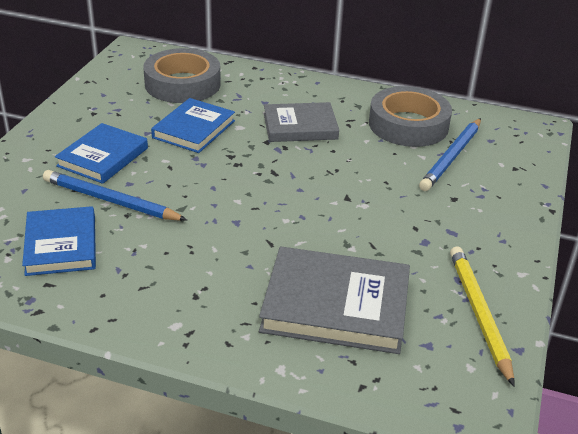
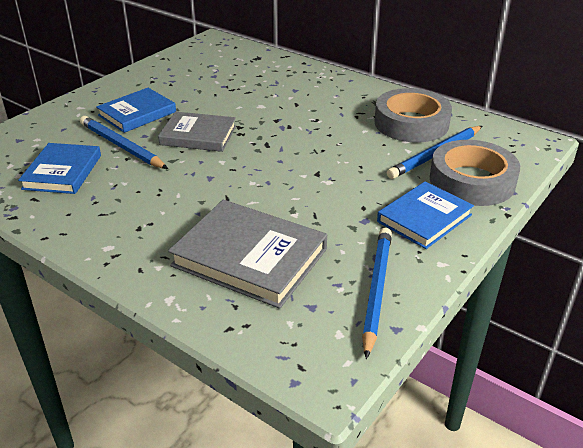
camera: 20 degrees right, 0 degrees up
grey tape [143,48,221,103] -> grey tape moved to [430,140,520,206]
blue book [151,98,235,153] -> blue book moved to [377,181,474,249]
grey book [264,102,339,142] -> grey book moved to [158,111,236,152]
yellow pencil [450,246,514,386] -> blue pencil [362,228,392,359]

